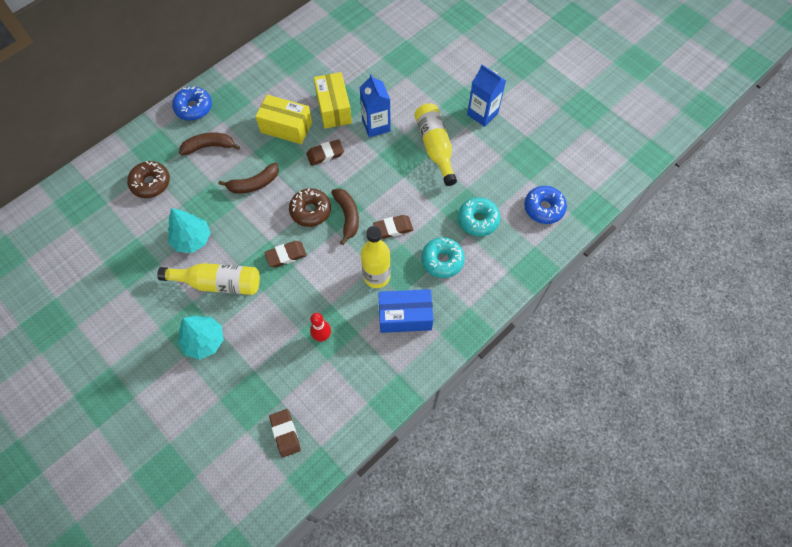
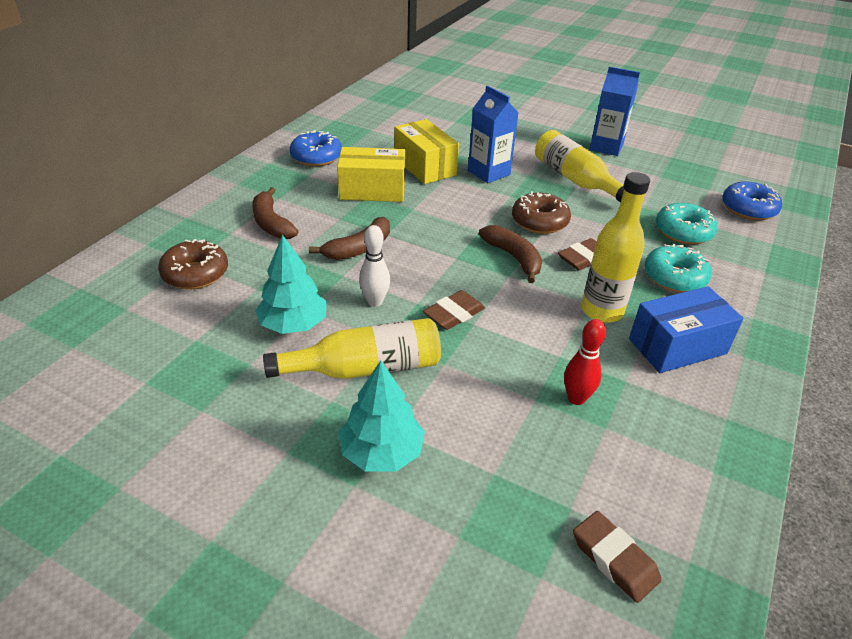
camera: 20 degrees left, 25 degrees down
blue donut [172,86,212,121] -> blue donut moved to [290,130,342,167]
brown banana [179,133,240,155] -> brown banana turned 90 degrees counterclockwise [252,187,298,239]
brown donut [289,188,331,227] -> brown donut moved to [512,191,571,234]
brown eraser [306,139,344,166] -> none
none -> white bowling pin [359,225,390,307]

